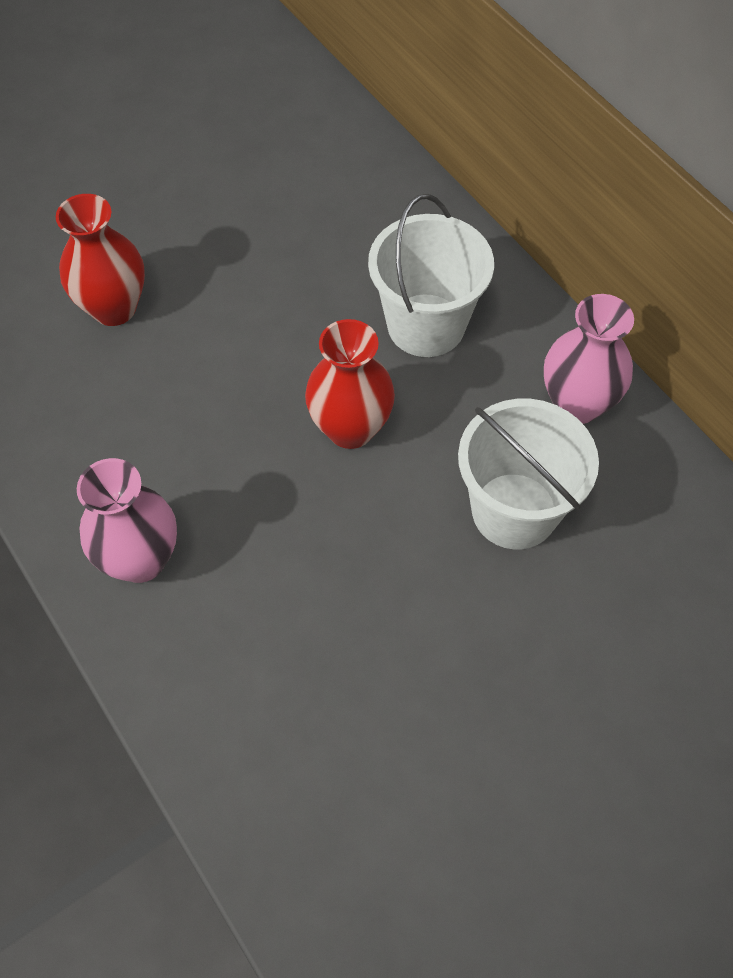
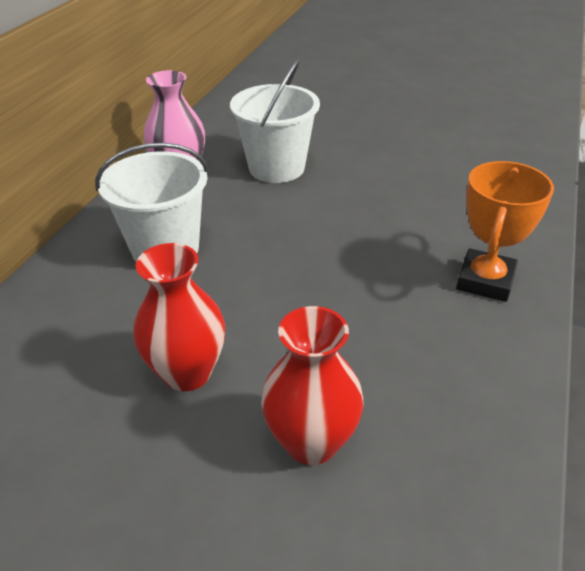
camera: 125 degrees left, 20 degrees down
pink vase [77,458,177,583] -> orange trophy [456,161,554,302]
red vase [305,319,395,449] -> red vase moved to [133,243,225,392]

